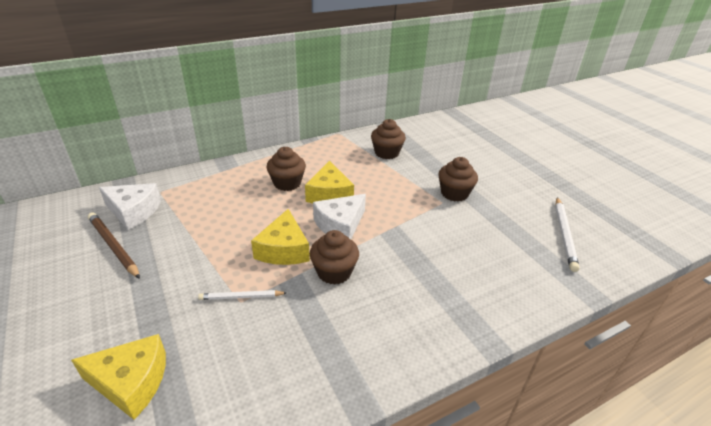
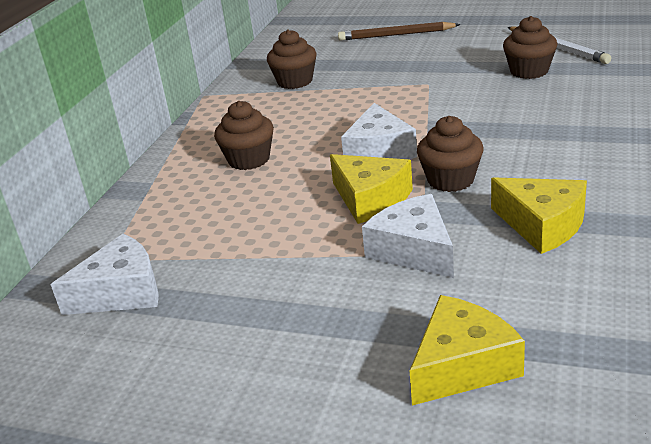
camera: 40 degrees left, 5 degrees down
brown pencil [88,212,140,279] -> brown pencil moved to [338,22,460,41]
white pencil [198,290,287,300] -> white cheese [362,194,454,278]
yellow cheese [305,160,354,203] -> yellow cheese moved to [491,177,587,254]
brown cupcake [438,157,478,202] -> brown cupcake moved to [503,16,558,79]

